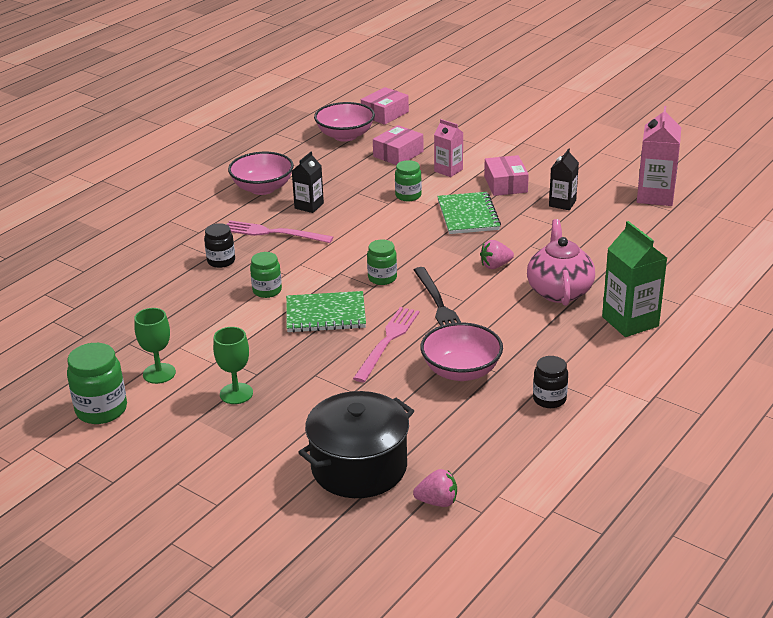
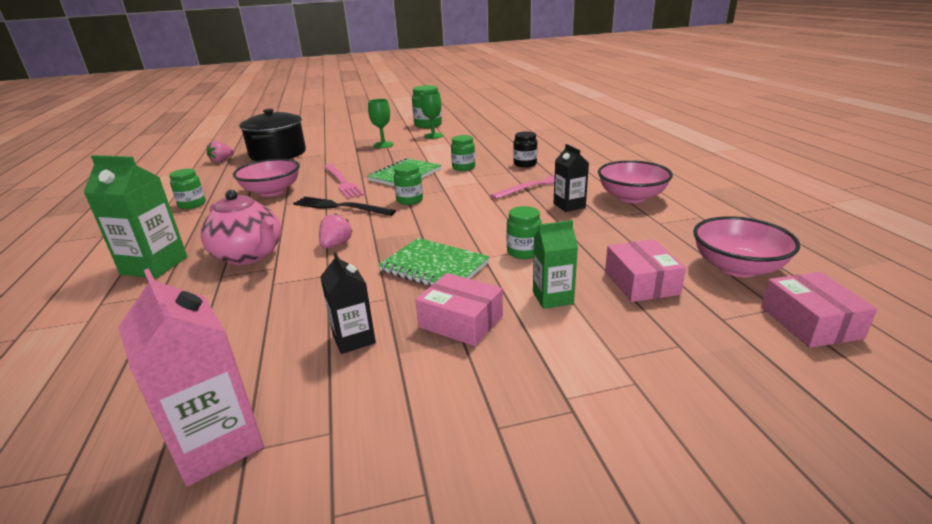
camera: 130 degrees right, 5 degrees down
pink carton [434,119,463,177] -> green carton [533,220,578,309]
black jar [533,356,568,408] -> green jar [169,169,206,209]

